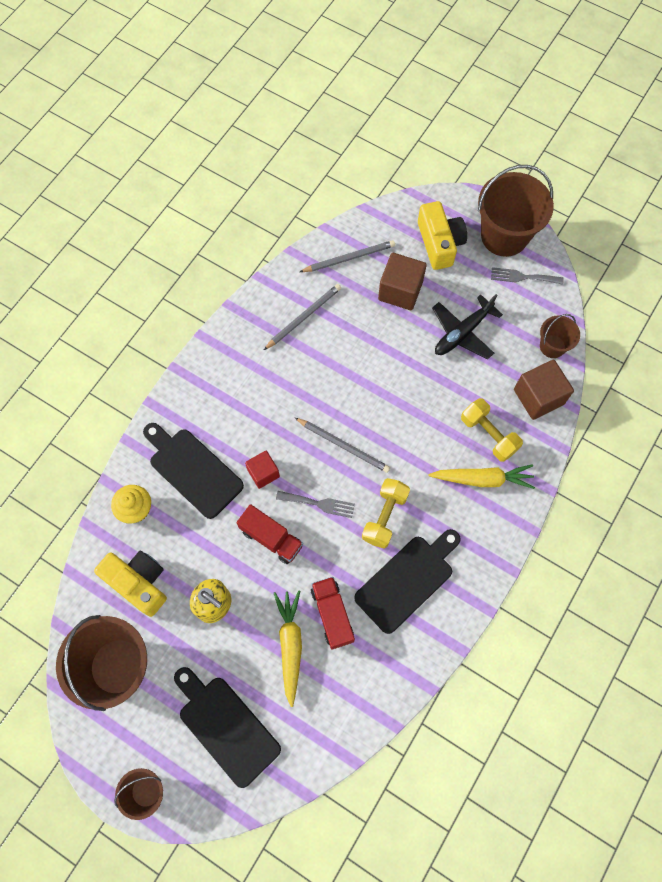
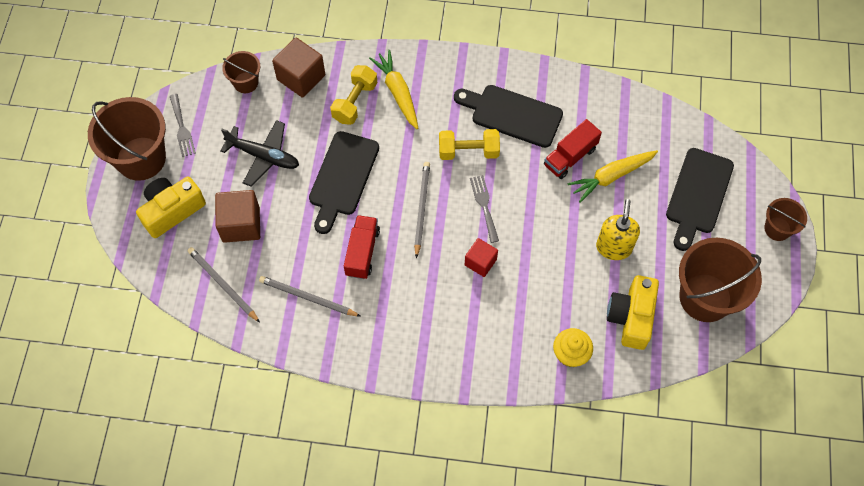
camera: 115 degrees left, 5 degrees down
black cutting board [143,423,244,519] -> black cutting board moved to [309,131,379,234]
red truck [236,504,303,564] -> red truck moved to [344,215,380,279]

